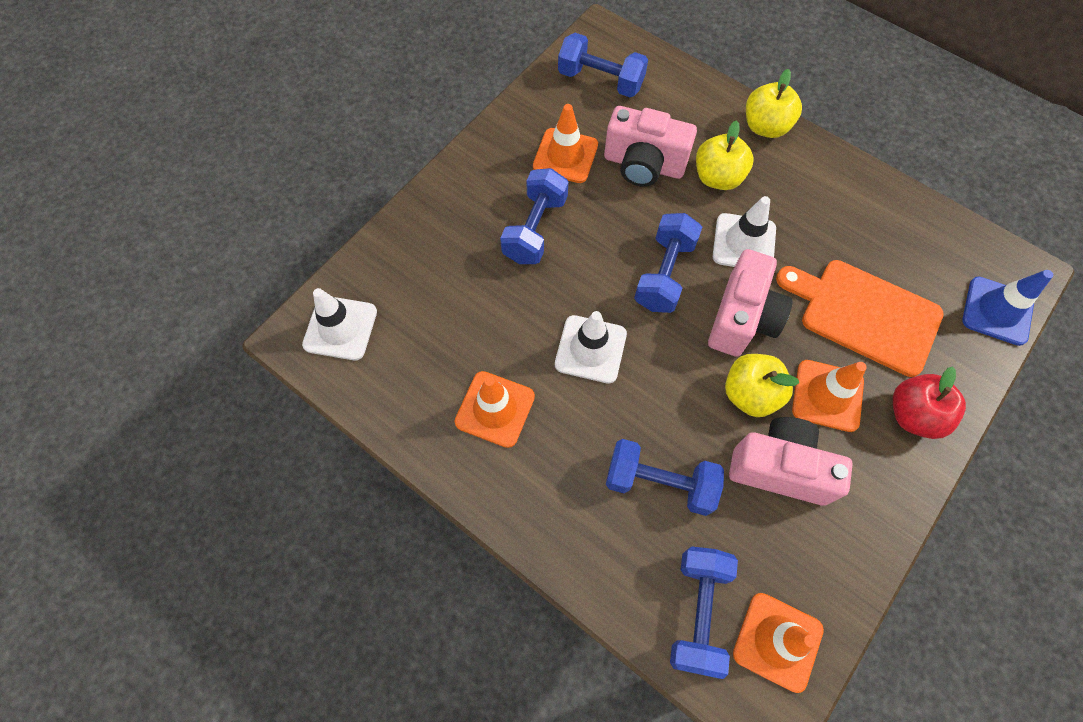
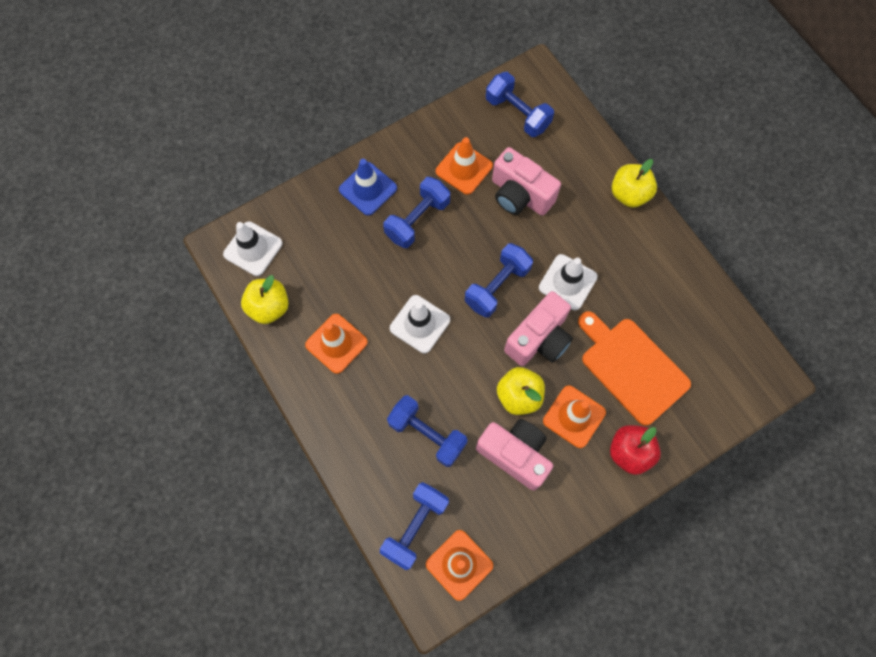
camera: 20 degrees right, 5 degrees up
yellow apple [696,120,753,190] -> yellow apple moved to [241,275,289,324]
blue traffic cone [963,270,1053,346] -> blue traffic cone moved to [339,159,397,216]

